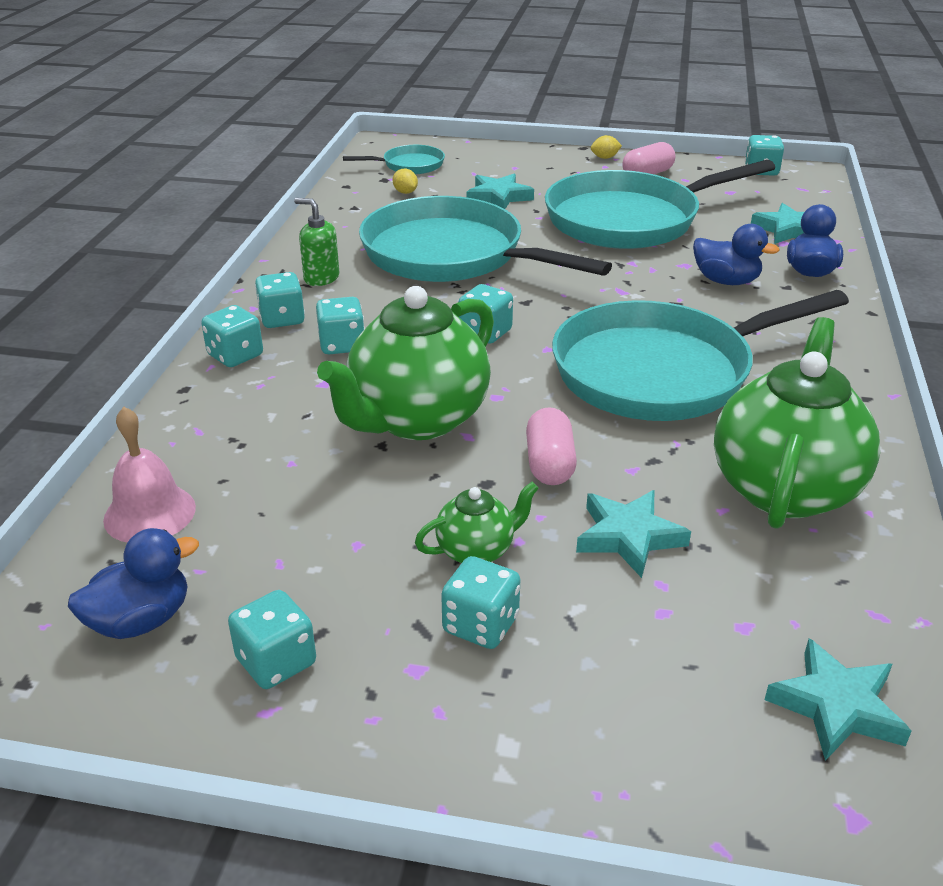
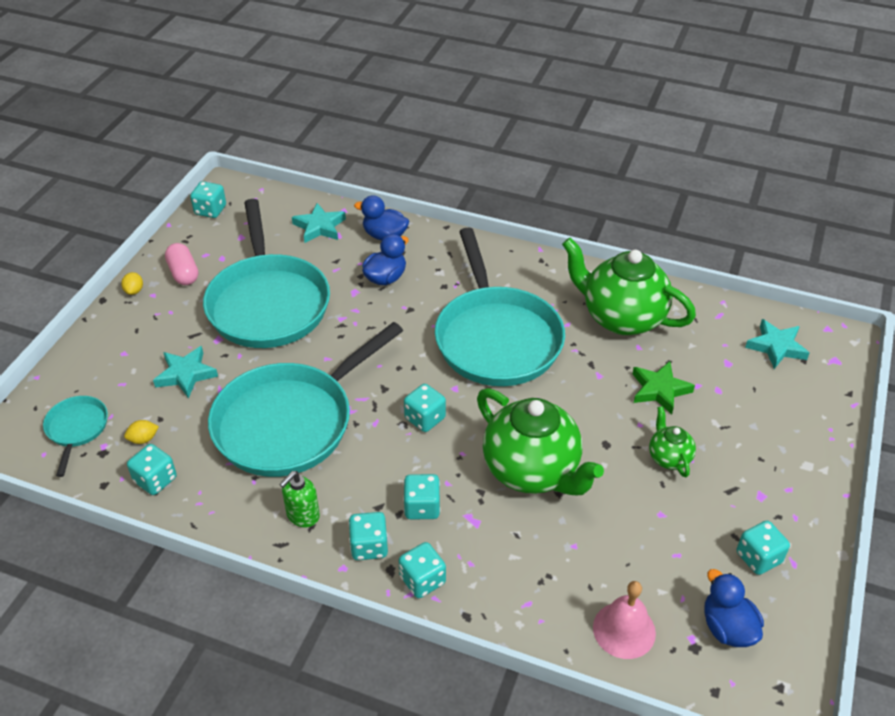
camera: 80 degrees left, 10 degrees up
turquoise dice [441,556,520,649] -> turquoise dice moved to [127,444,177,495]
pink capsule [526,407,577,485] -> none
turquoise star [576,490,691,578] -> green star [633,361,695,414]

